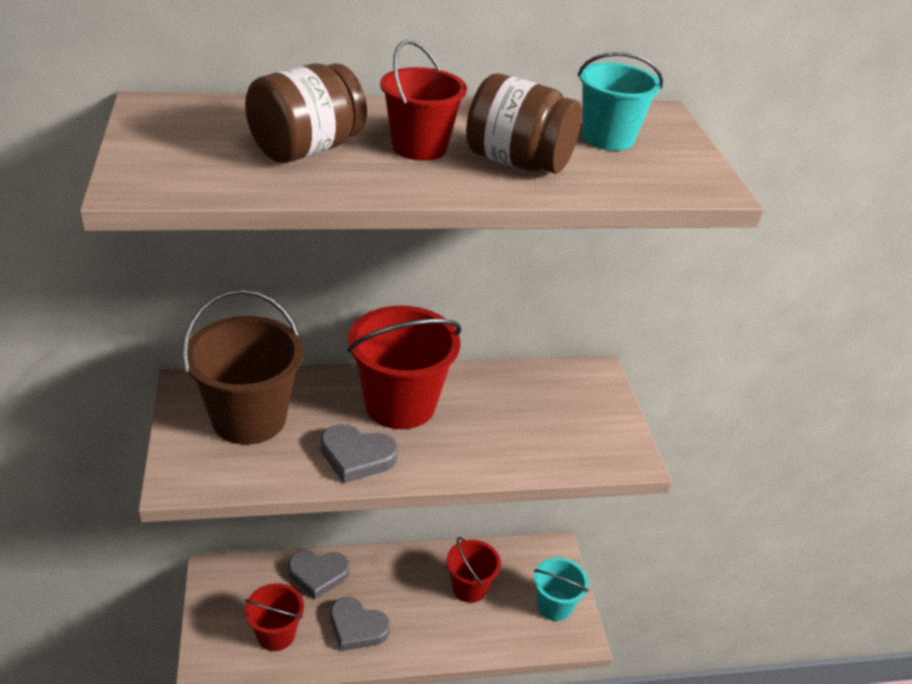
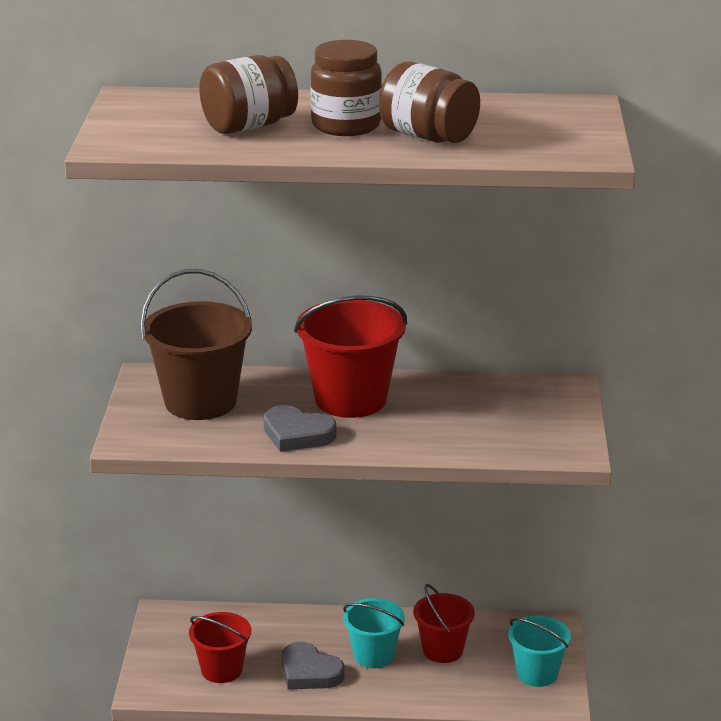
camera: 15 degrees right, 10 degrees down
grey heart [288,551,350,599] -> none
red bucket [380,40,467,161] -> brown jar [310,40,382,136]
turquoise bucket [578,52,663,151] -> turquoise bucket moved to [343,598,405,668]

